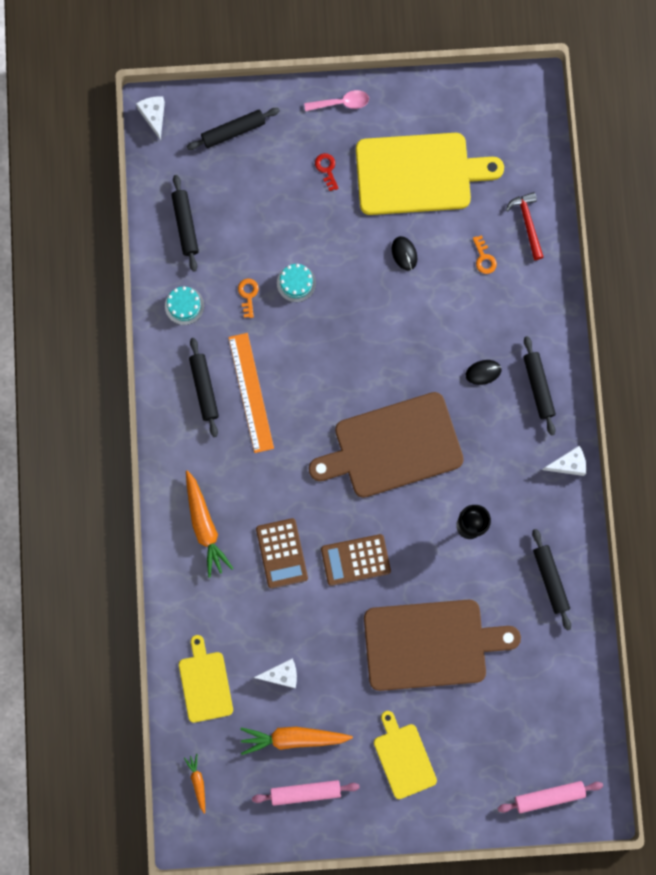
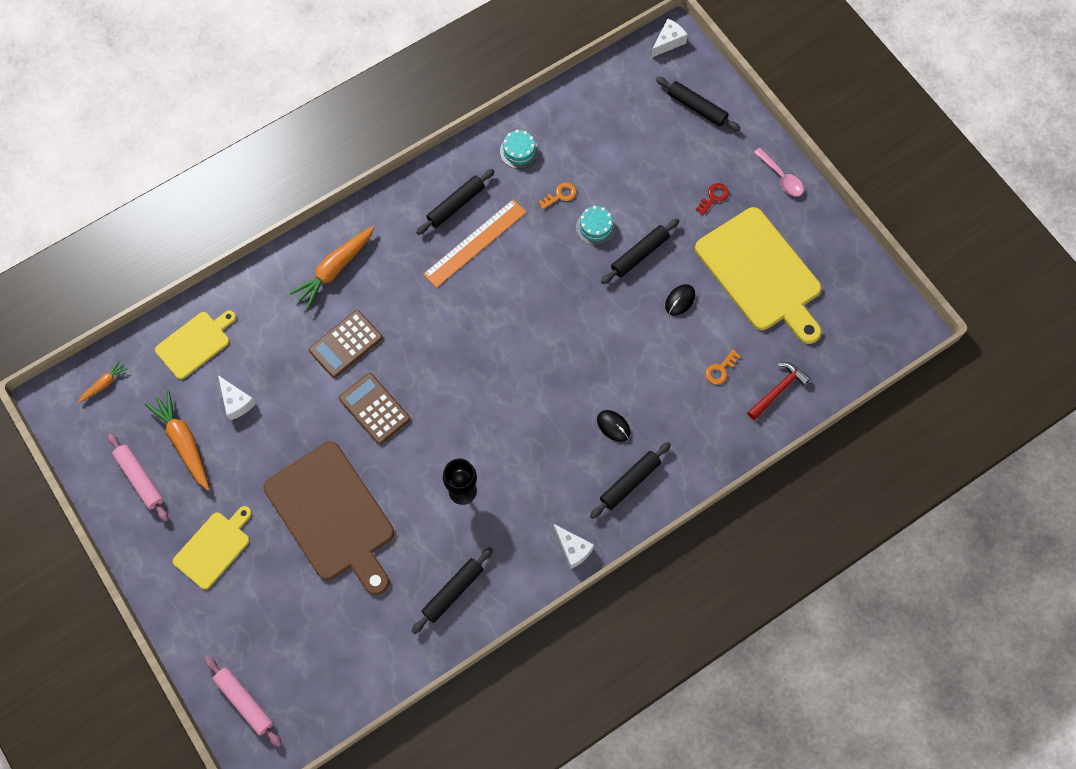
camera: 60 degrees right, 10 degrees down
black rolling pin [171,175,199,272] -> black rolling pin moved to [601,219,679,284]
brown cutting board [309,392,464,498] -> none

